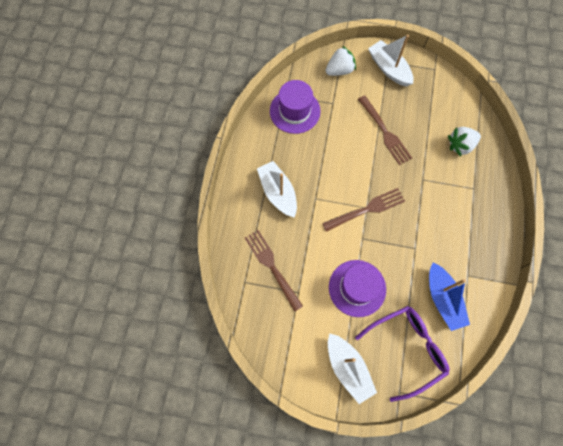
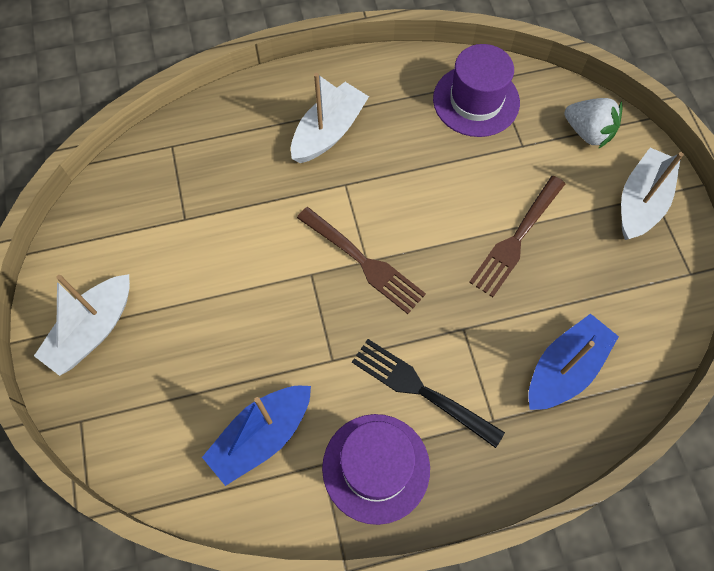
camera: 65 degrees right, 5 degrees down
brown fork [245,230,303,312] -> none
purple hat [329,260,386,317] -> purple hat moved to [322,414,430,525]
purple glasses [355,306,449,402] -> none
white strawberry [448,127,481,157] -> blue boat [528,313,619,410]
none -> black fork [352,339,505,448]

